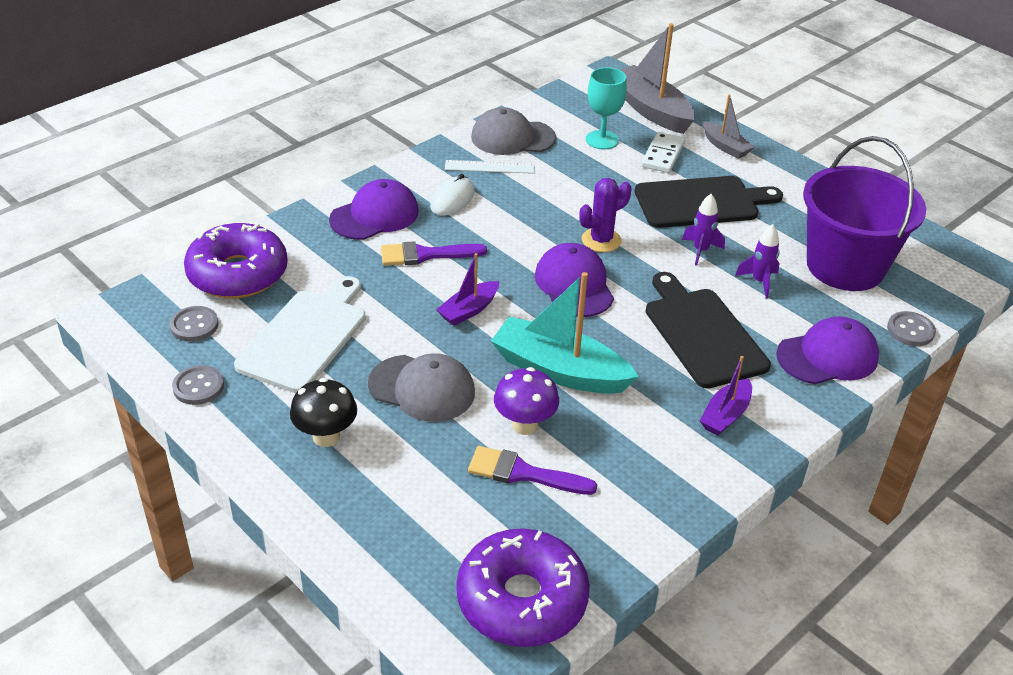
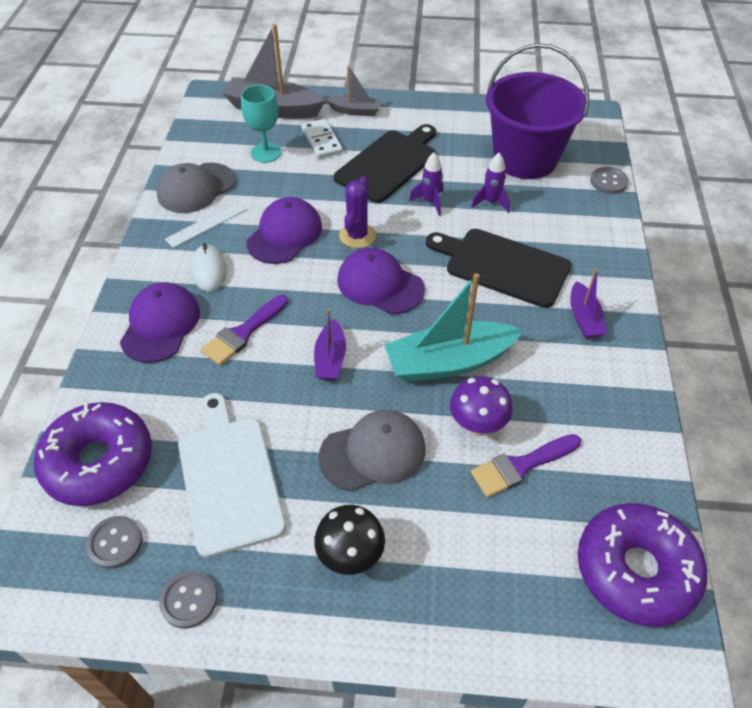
camera: 40 degrees left, 10 degrees up
purple cap [776,316,879,384] -> purple cap moved to [247,197,322,264]

